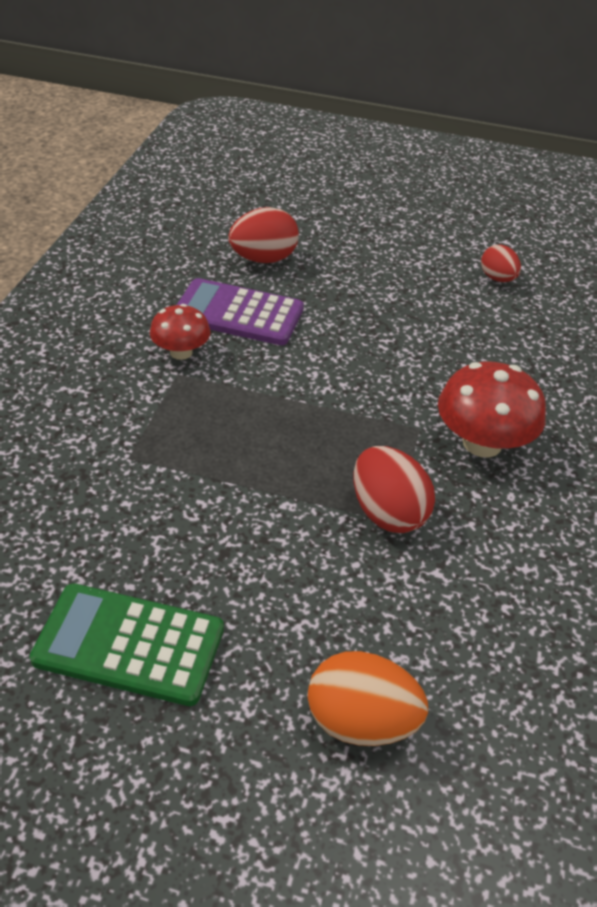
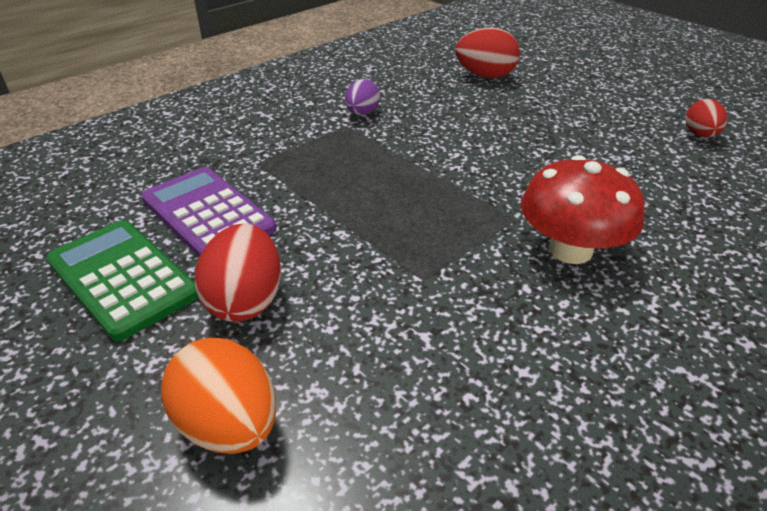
camera: 35 degrees right, 5 degrees down
red mushroom [150,304,210,360] -> purple egg [345,79,380,115]
purple calculator [177,278,304,345] -> purple calculator moved to [141,167,277,257]
red egg [353,446,435,533] -> red egg moved to [195,224,281,322]

